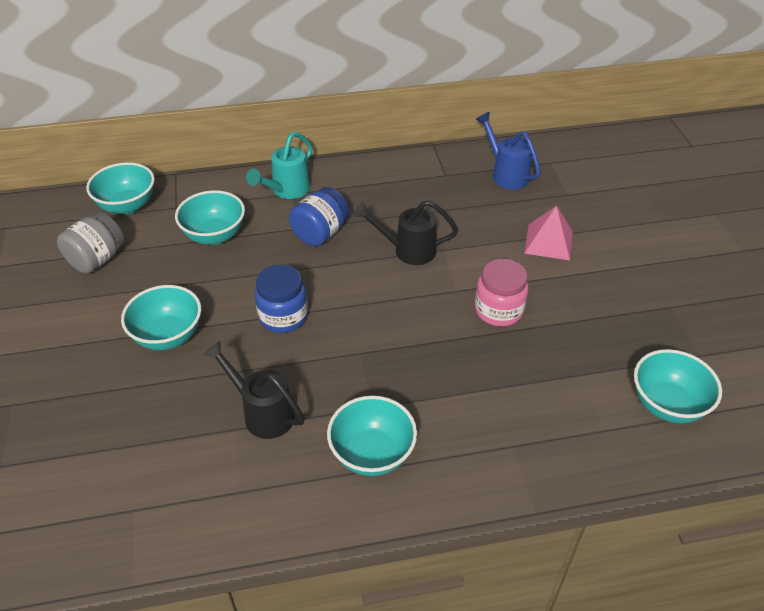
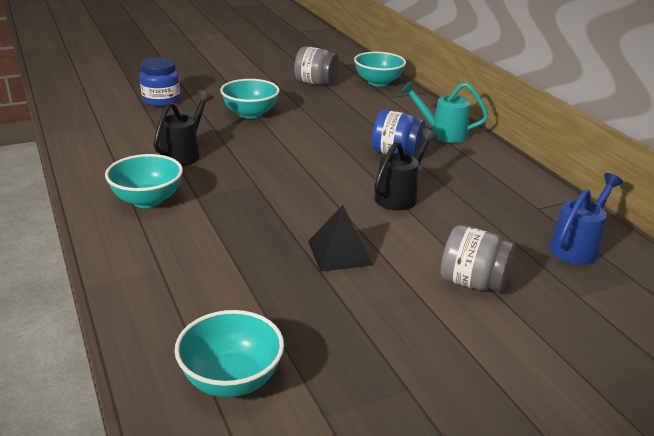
camera: 75 degrees right, 15 degrees down
turquoise bowl [175,190,245,245] -> none
blue jar [255,265,308,333] -> blue jar moved to [140,58,180,107]
black watering can [353,200,458,265] -> black watering can turned 45 degrees clockwise [374,128,438,211]
pink jar [475,259,529,326] -> black pyramid [308,205,373,272]
pink pyramid [524,206,573,260] -> grey jar [441,225,515,292]

